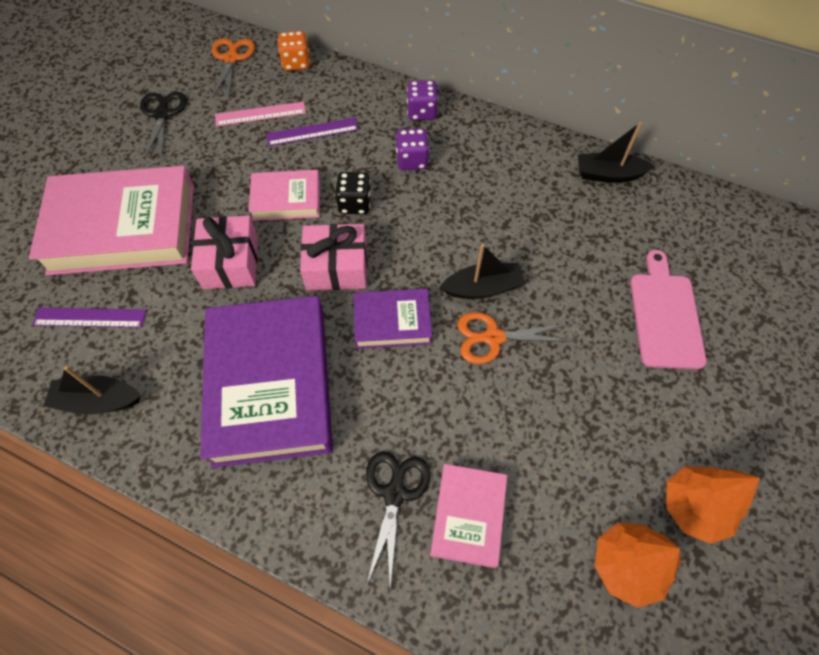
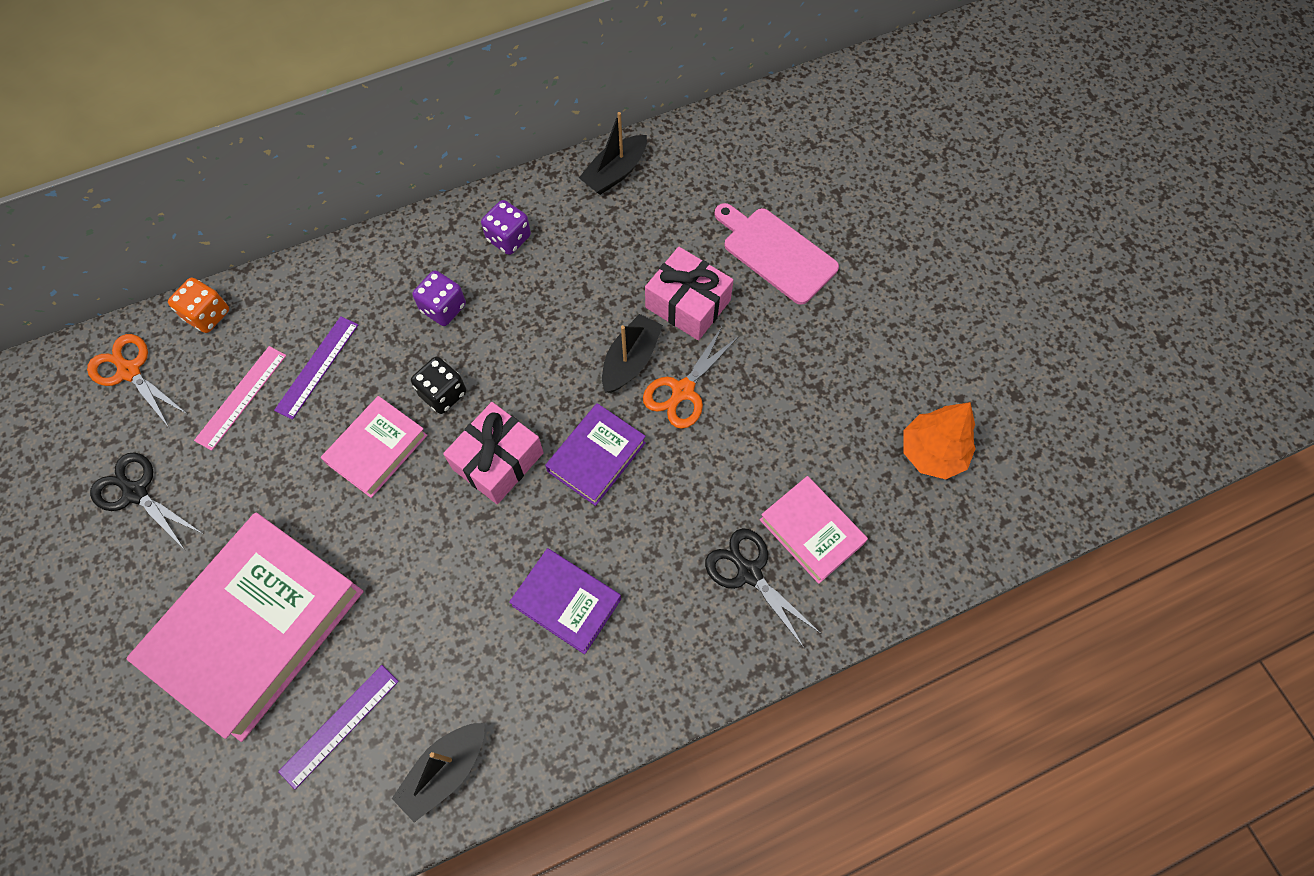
camera: 50 degrees left, 5 degrees up
pink gift [191,215,258,289] -> pink gift moved to [645,247,733,340]
purple book [200,296,333,468] -> purple book [509,548,621,654], size x0.51
purple dice [407,80,438,121] -> purple dice moved to [481,200,531,255]
orange tree [666,466,760,544] -> none

